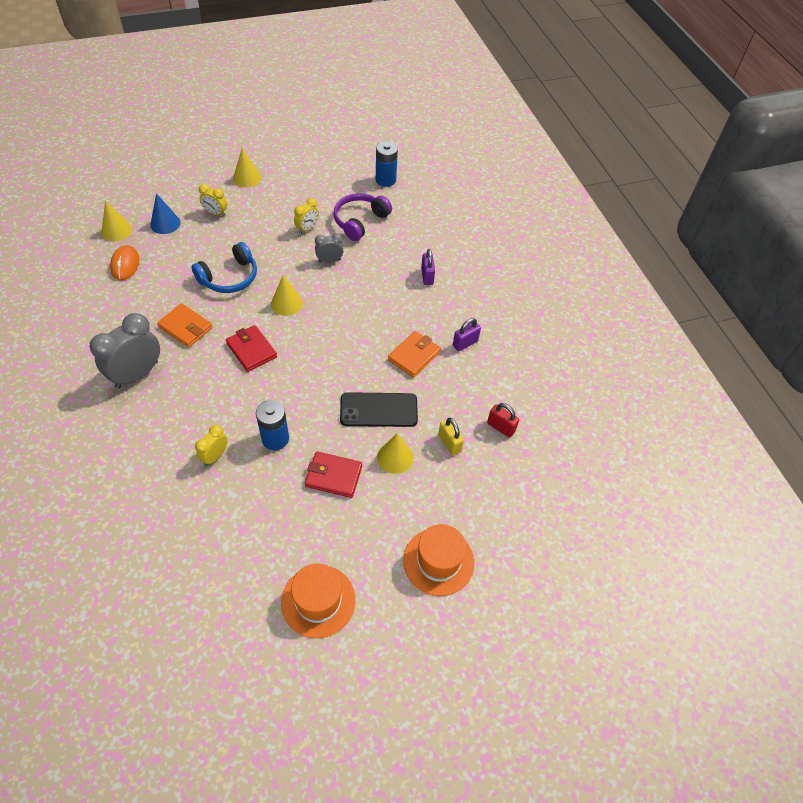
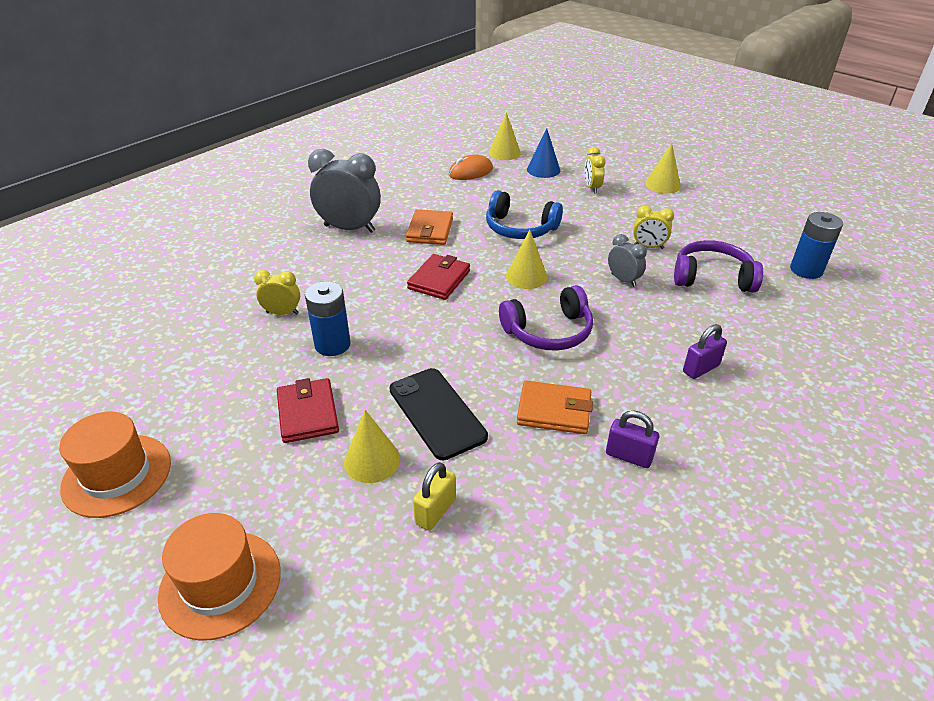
camera: 65 degrees right, 15 degrees down
red padlock [487,403,519,438] -> none
none -> purple headphones [499,285,593,350]

